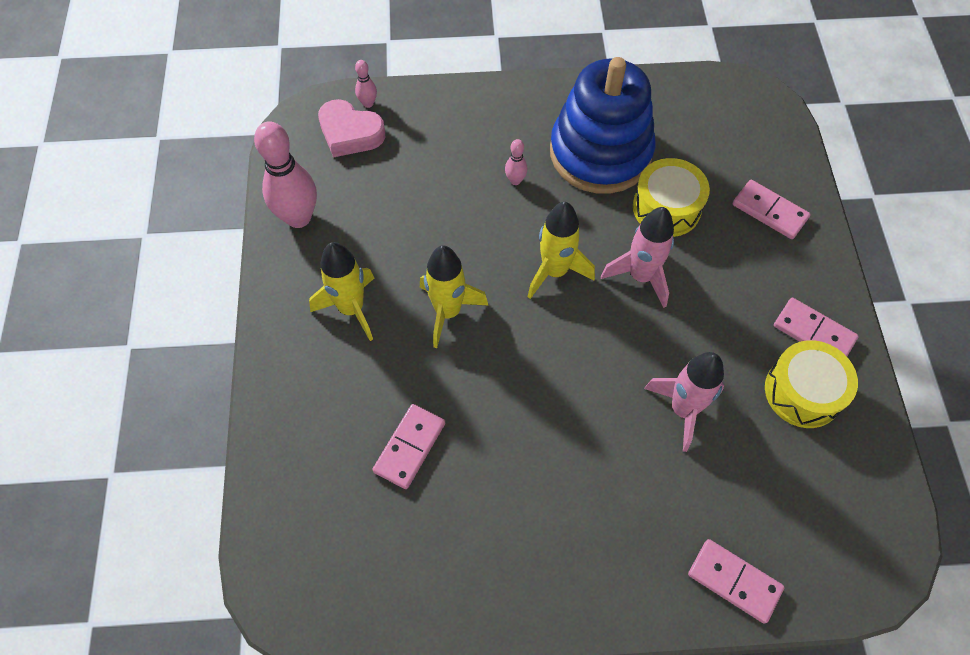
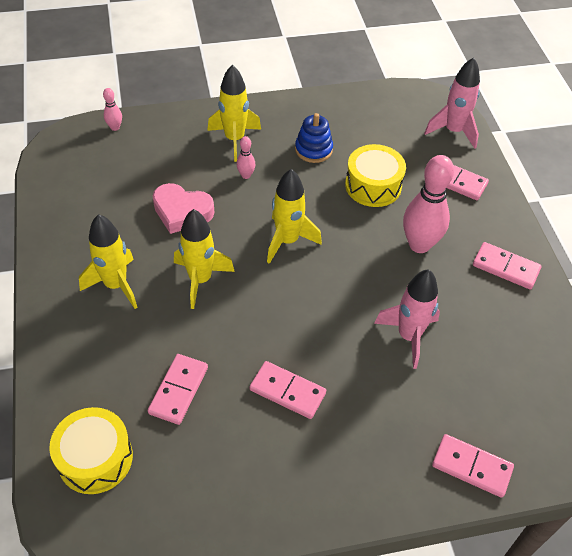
camera: 10 degrees left, 10 degrees down
pink bowling pin [254,121,317,228] -> pink bowling pin moved to [403,155,454,253]
pink heart [318,99,385,158] -> pink heart moved to [153,183,214,234]
blue stacking toy [550,57,655,194] -> blue stacking toy [295,113,333,163], size x0.45
pink rocket [601,207,674,308] -> pink rocket moved to [424,57,480,149]
yellow drum [765,340,858,428] -> yellow drum moved to [49,407,133,494]
none -> yellow rocket [207,65,261,162]
none -> pink domino [250,361,326,419]

